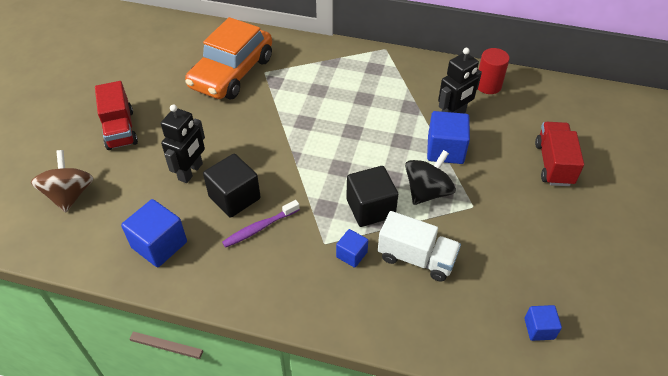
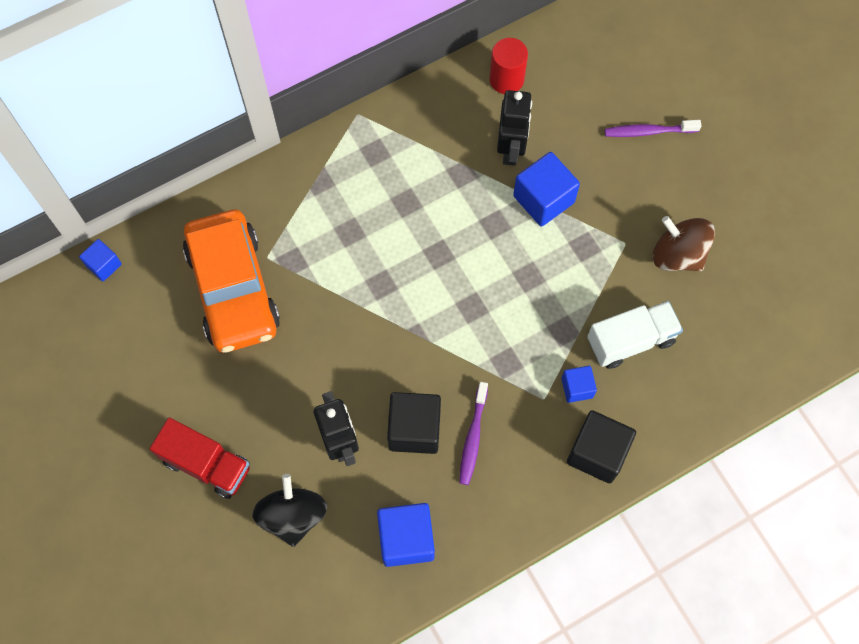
camera: 45 degrees left, 20 degrees up
brown spinning top [31,150,93,213] -> brown spinning top moved to [653,216,715,271]
black cube [346,166,398,227] -> black cube moved to [567,410,636,483]
black spinning top [405,150,456,205] -> black spinning top moved to [252,474,327,547]
blue cube [525,305,562,341] -> blue cube moved to [79,239,122,281]
red truck [535,122,584,186] -> purple toothbrush [605,120,701,137]

